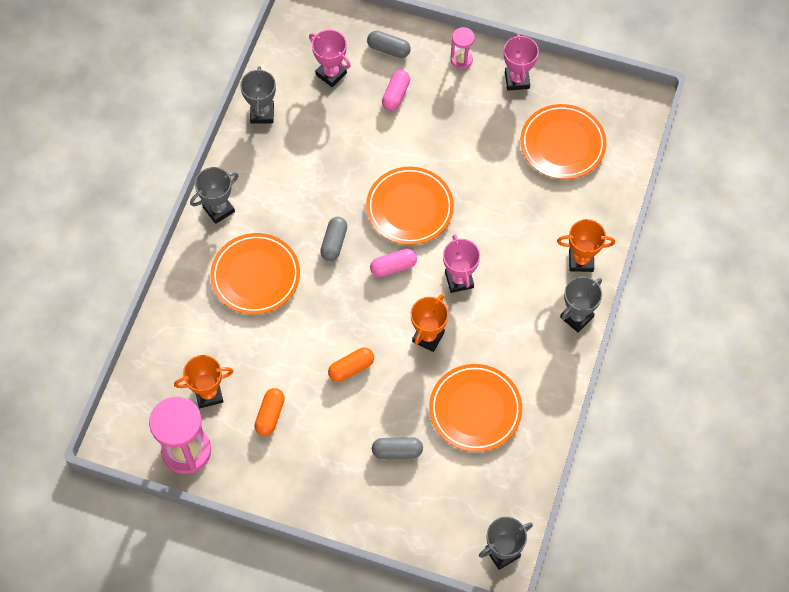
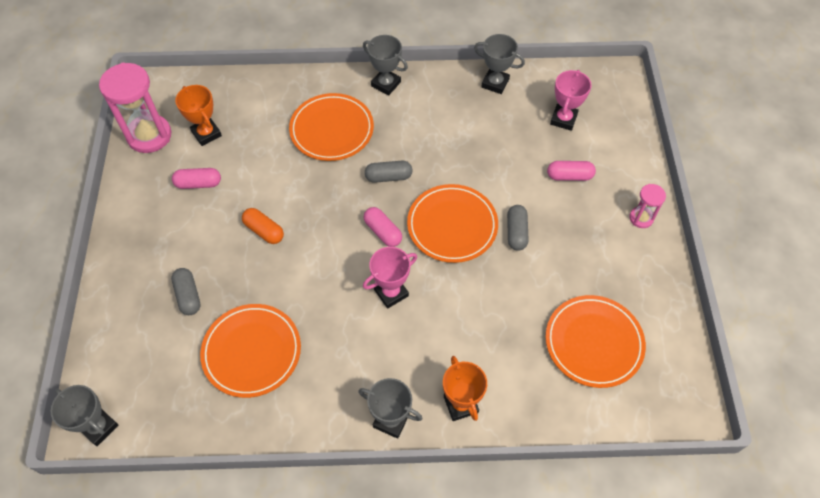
camera: 70 degrees right, 5 degrees down
grey trophy [240,66,276,124] -> grey trophy turned 45 degrees clockwise [474,34,525,94]
orange capsule [254,388,285,436] -> pink capsule [172,168,221,189]
grey capsule [367,31,411,58] -> grey capsule moved to [507,205,529,251]
orange trophy [411,294,449,352] -> none
pink trophy [504,33,539,90] -> none

